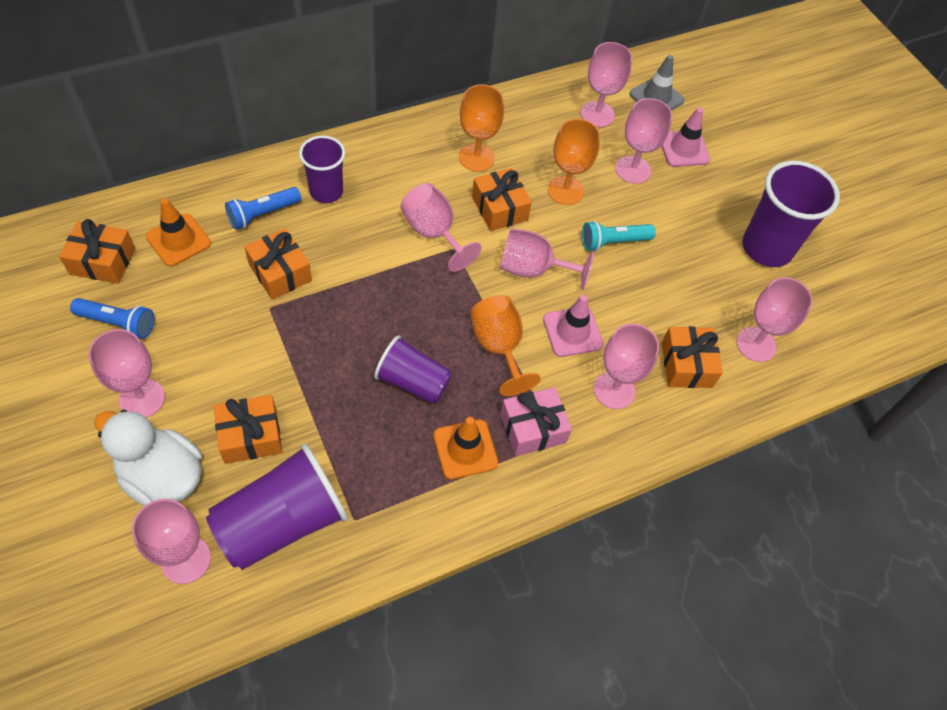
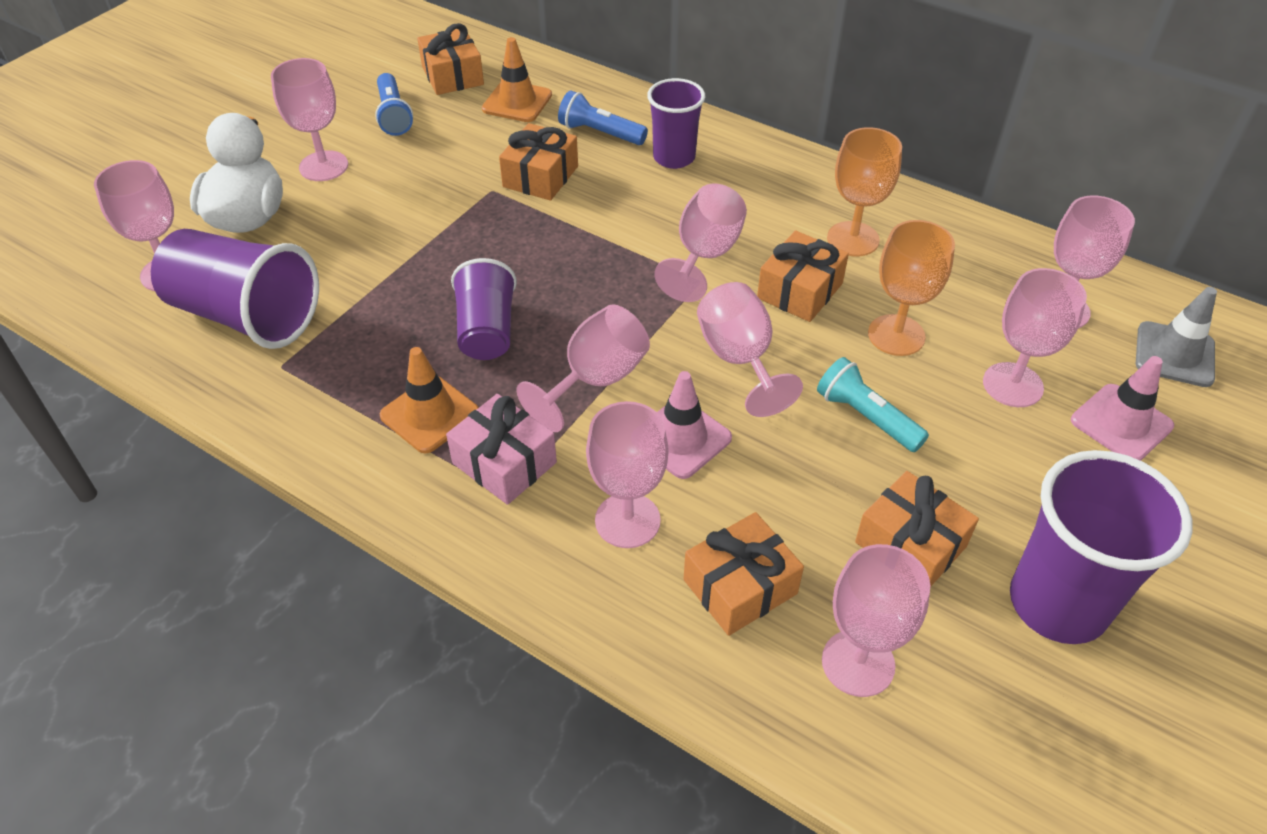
camera: 65 degrees right, 10 degrees down
orange gift [214,395,282,464] -> orange gift moved to [855,471,979,587]
orange goblet [470,295,541,396] -> pink goblet [516,304,650,432]

